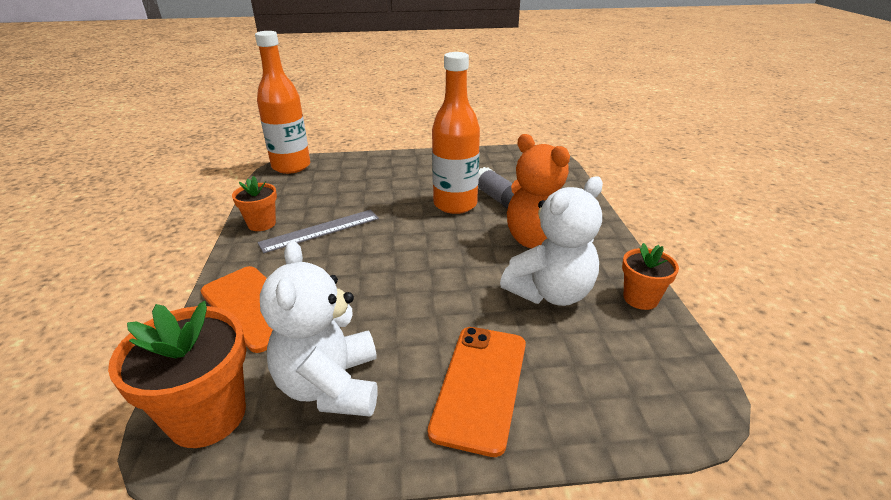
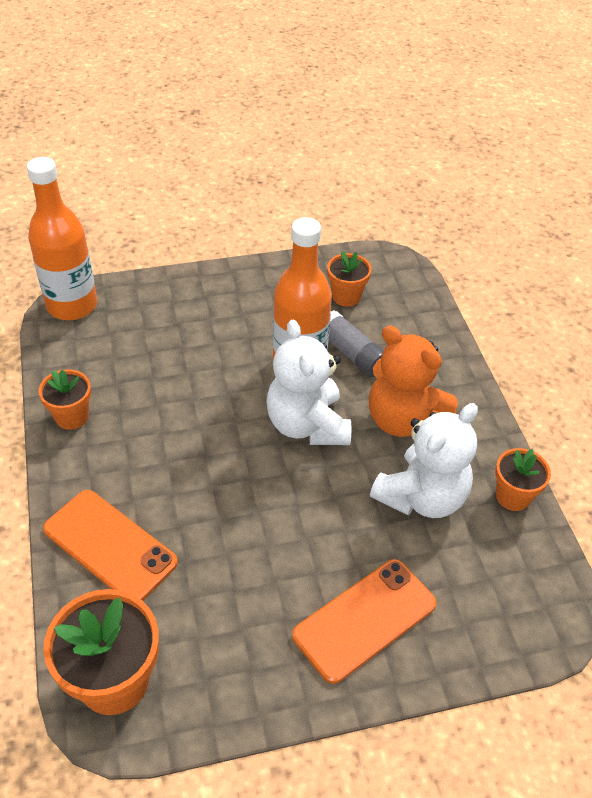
camera: 10 degrees left, 15 degrees up
grey ruler [258,210,379,253] -> none
white teddy bear [260,241,378,417] -> white teddy bear moved to [266,319,351,445]
orange phone [428,327,526,457] -> orange phone turned 45 degrees clockwise [292,559,437,684]
none -> orange flower pot [327,251,372,307]

